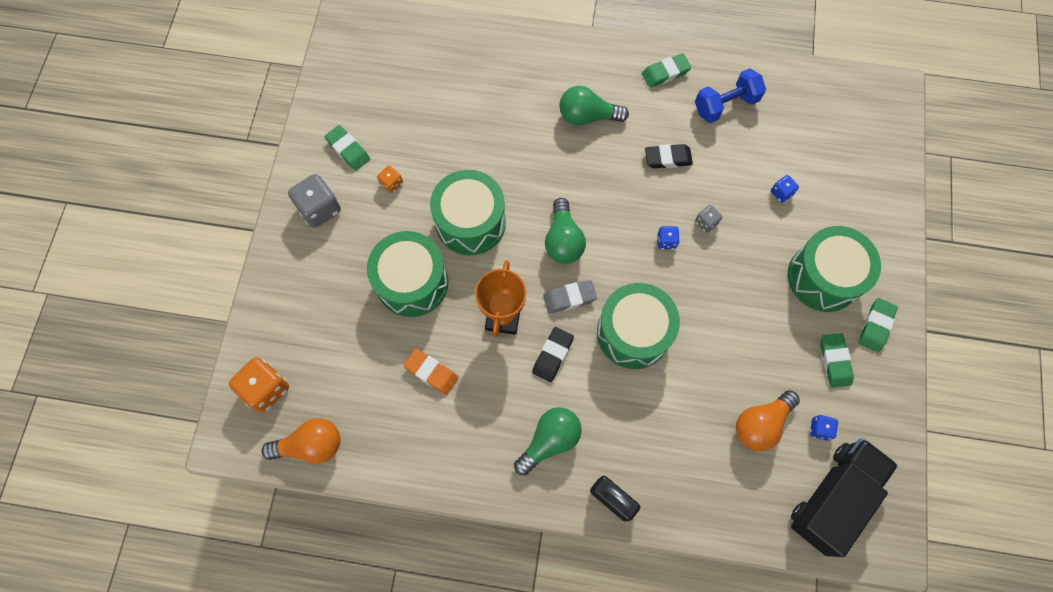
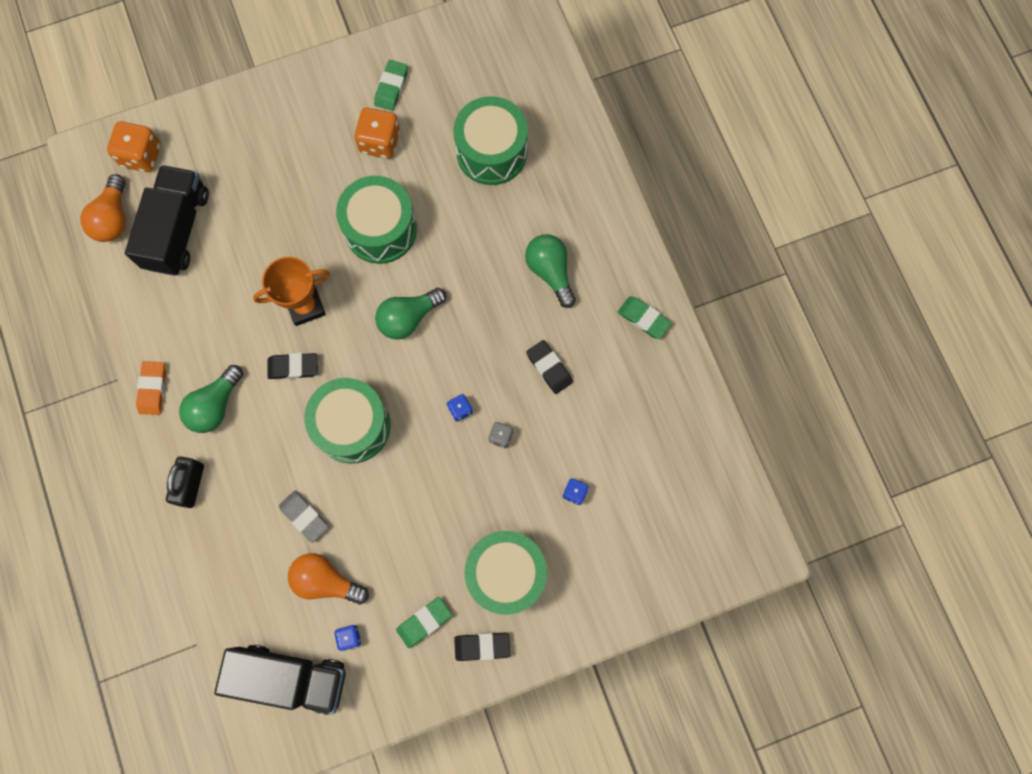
camera: 60 degrees right, 5 degrees up
orange light bulb [261,418,340,464] -> orange light bulb turned 45 degrees clockwise [80,174,126,242]
grey dice [288,174,341,228] -> none
green drum [367,231,448,317] -> green drum moved to [453,96,528,185]
orange dice [377,165,403,193] -> orange dice [354,108,400,159], size x1.92
orange eraser [403,349,458,395] -> orange eraser moved to [136,361,166,415]
green light bulb [514,407,582,475] -> green light bulb turned 105 degrees clockwise [179,365,243,433]
grey eraser [543,280,597,314] -> grey eraser moved to [279,491,328,543]
blue dumbbell [695,68,766,123] -> none
green eraser [858,298,898,352] -> black eraser [454,633,510,661]
none -> black truck [125,165,209,276]

